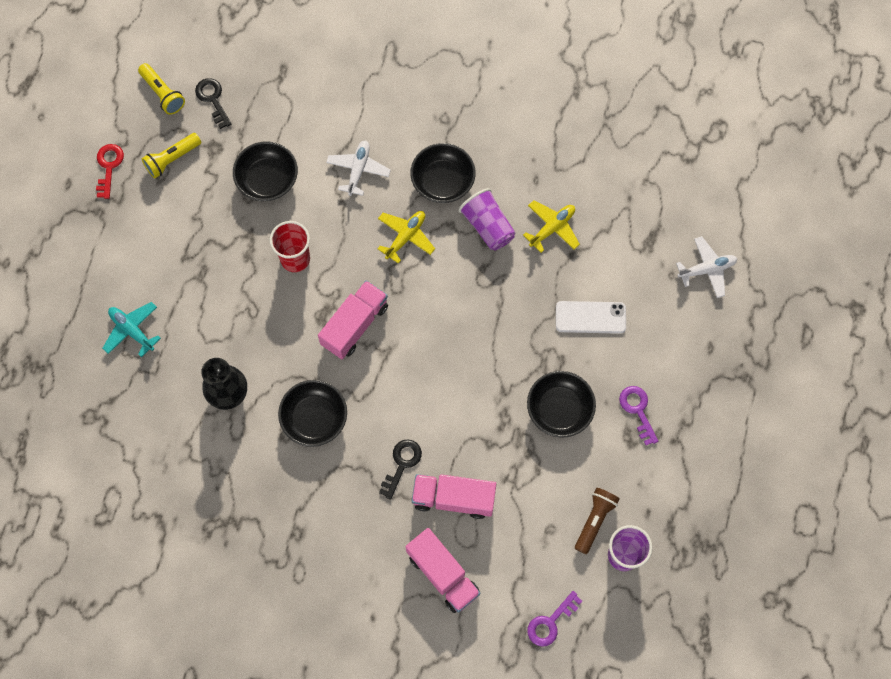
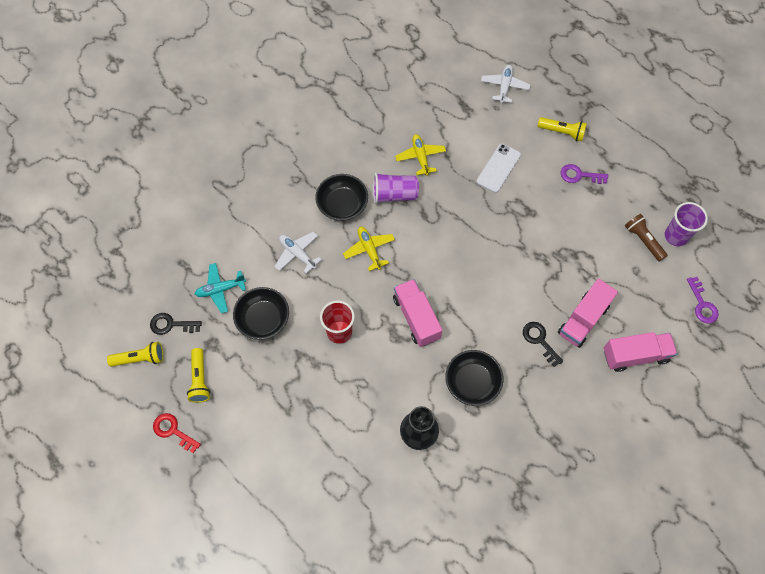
camera: 60 degrees left, 5 degrees down
turquoise plane [102,302,161,357] -> turquoise plane moved to [195,263,246,313]
black bowl [527,371,596,437] -> none
none -> yellow flashlight [538,117,587,142]

